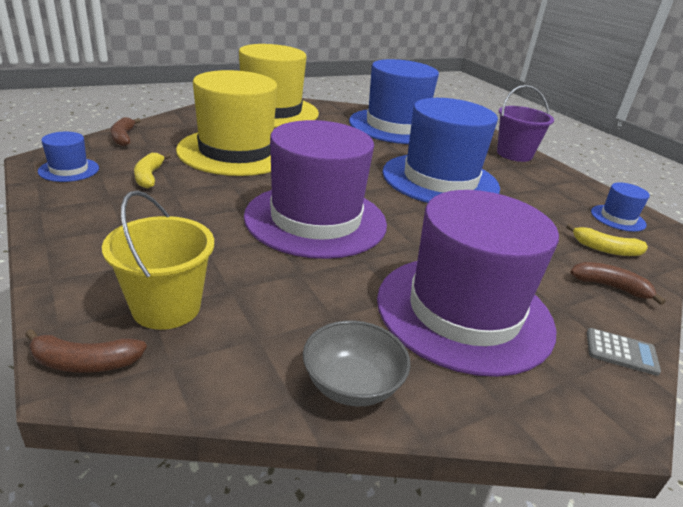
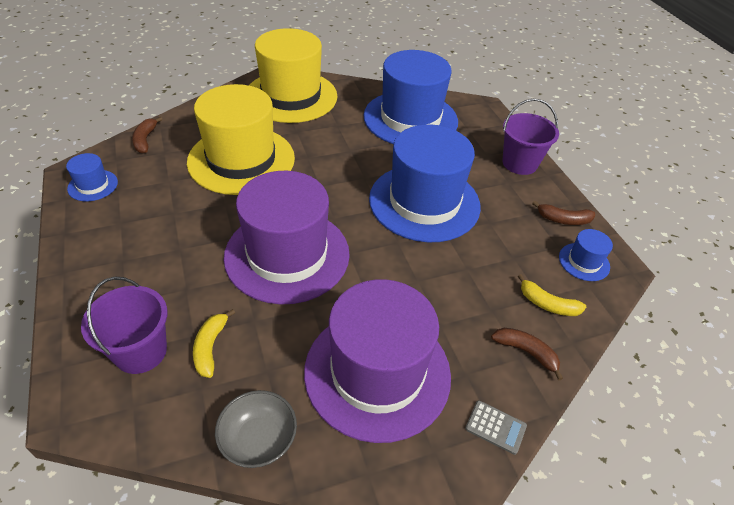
camera: 10 degrees right, 15 degrees up
brown banana [25,329,147,373] -> brown banana moved to [532,201,595,225]
yellow bucket [102,190,214,330] -> purple bucket [81,277,167,374]
yellow banana [134,153,171,188] -> yellow banana moved to [193,309,235,378]

